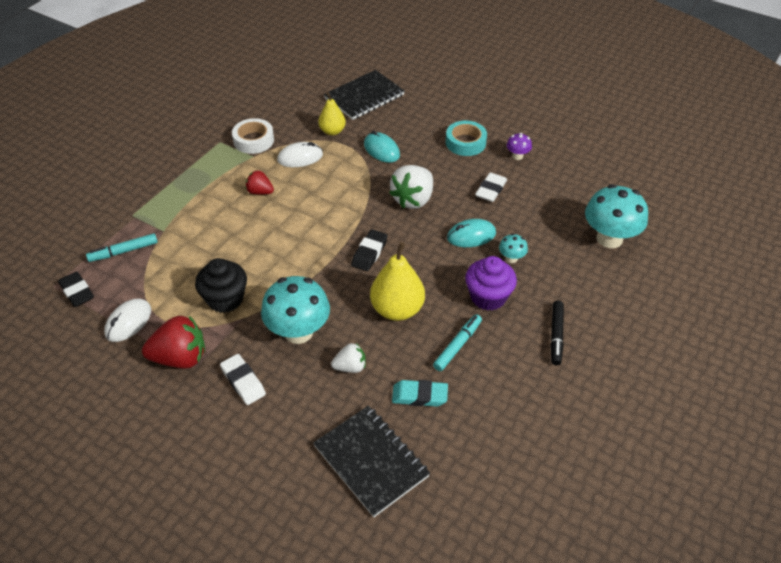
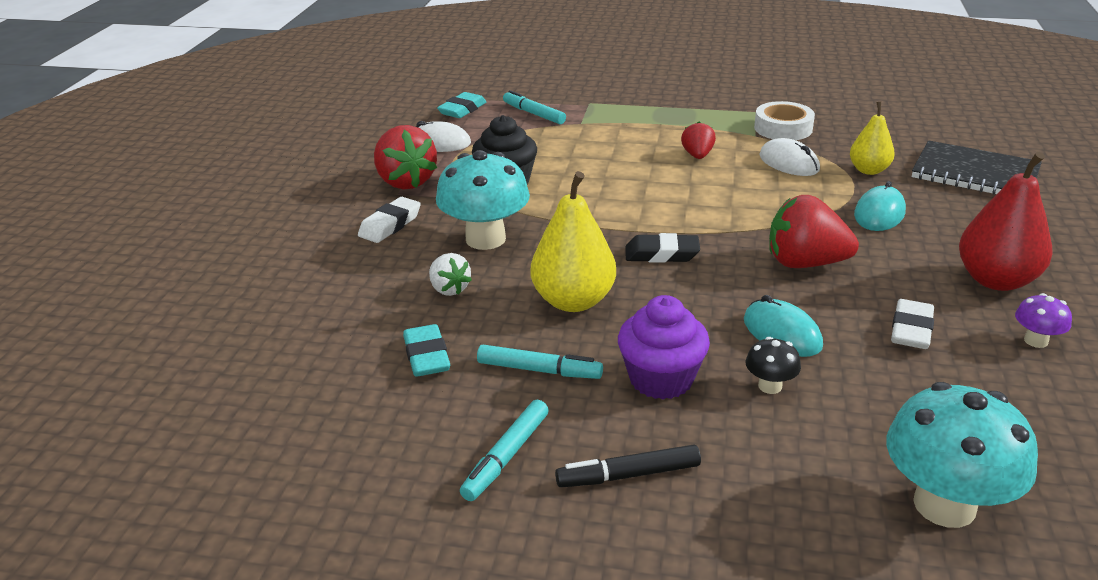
camera: 70 degrees right, 15 degrees down
black eraser [58,272,94,307] -> turquoise eraser [437,92,486,118]
black notebook [313,405,430,517] -> none
white strawberry [389,165,433,209] -> red strawberry [769,195,859,268]
turquoise tape [446,121,487,156] -> red pear [959,152,1053,291]
white eraser [475,172,507,202] -> white eraser turned 75 degrees counterclockwise [891,299,934,349]
turquoise mushroom [499,233,528,263] -> black mushroom [745,337,801,394]
none -> turquoise marker [460,400,549,501]

